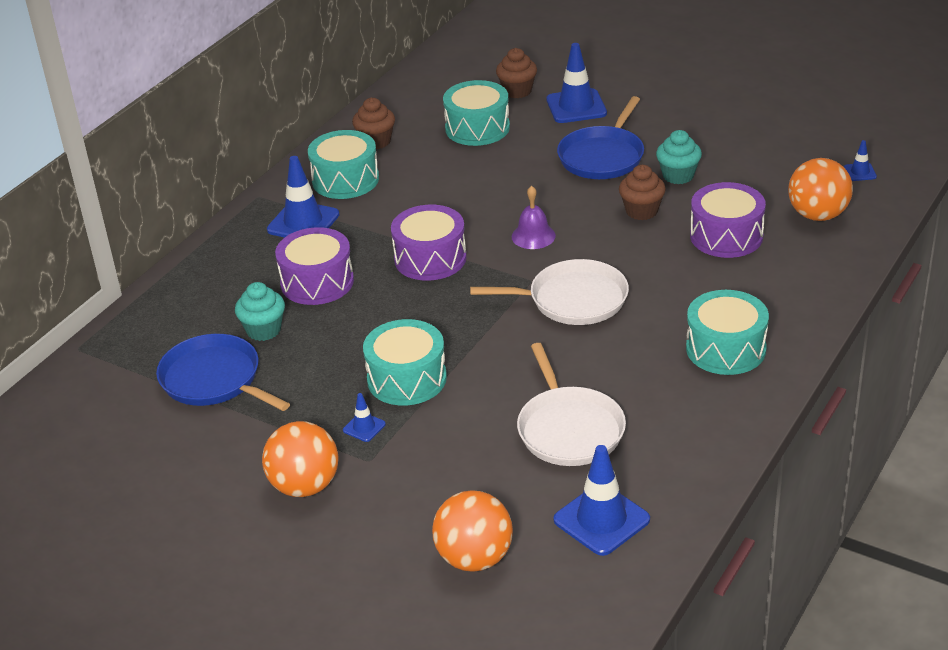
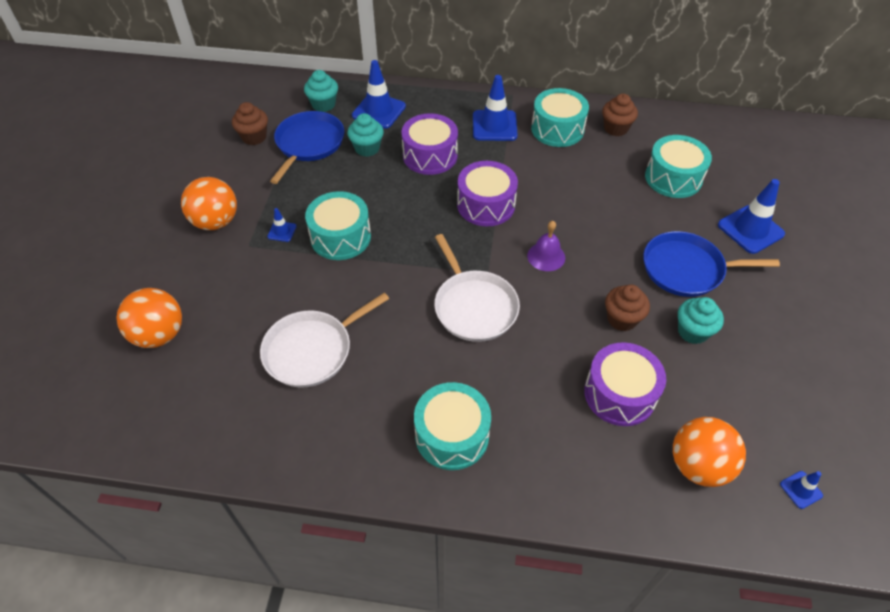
camera: 65 degrees right, 15 degrees up
brown cupcake [496,48,537,98] -> brown cupcake moved to [232,102,268,145]
blue traffic cone [554,445,650,556] -> blue traffic cone moved to [352,60,406,129]
none -> turquoise cupcake [304,70,338,112]

